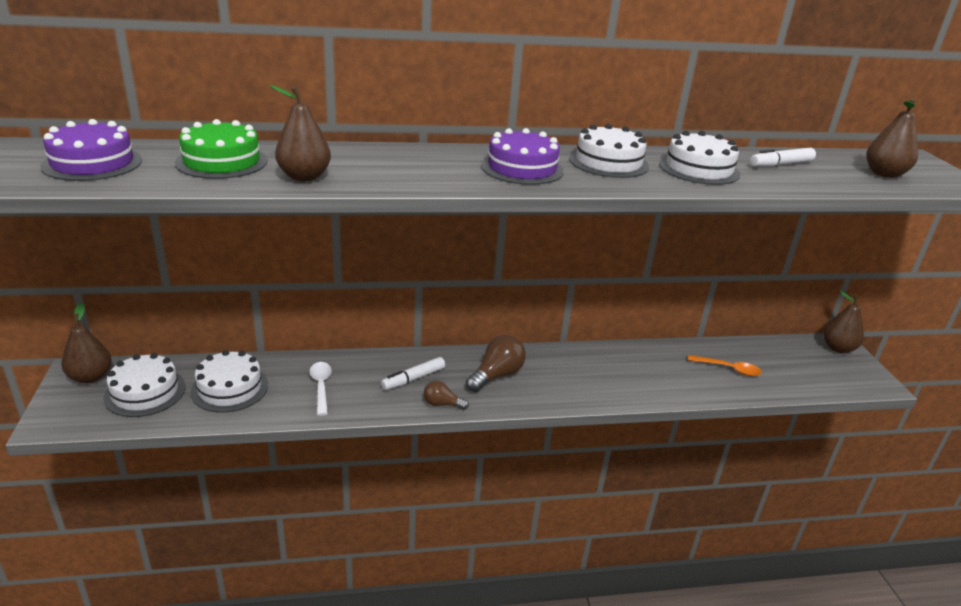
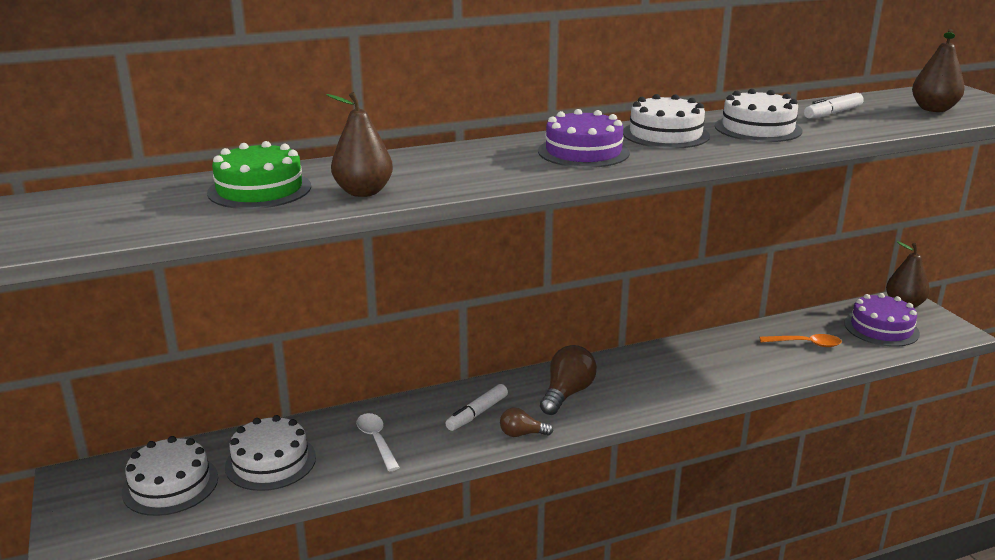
camera: 10 degrees left, 5 degrees down
purple cake [40,119,142,181] -> purple cake moved to [844,293,920,347]
brown pear [61,303,111,383] -> none

